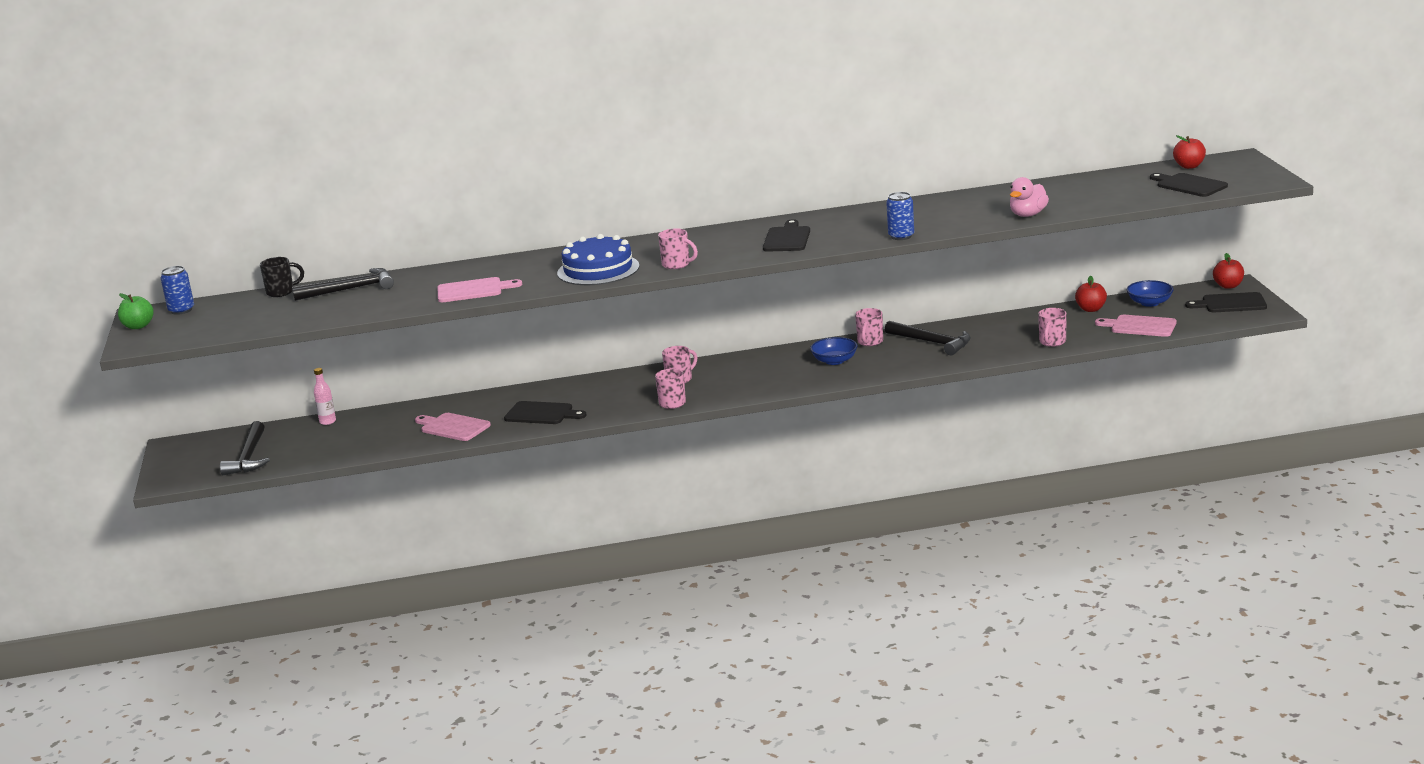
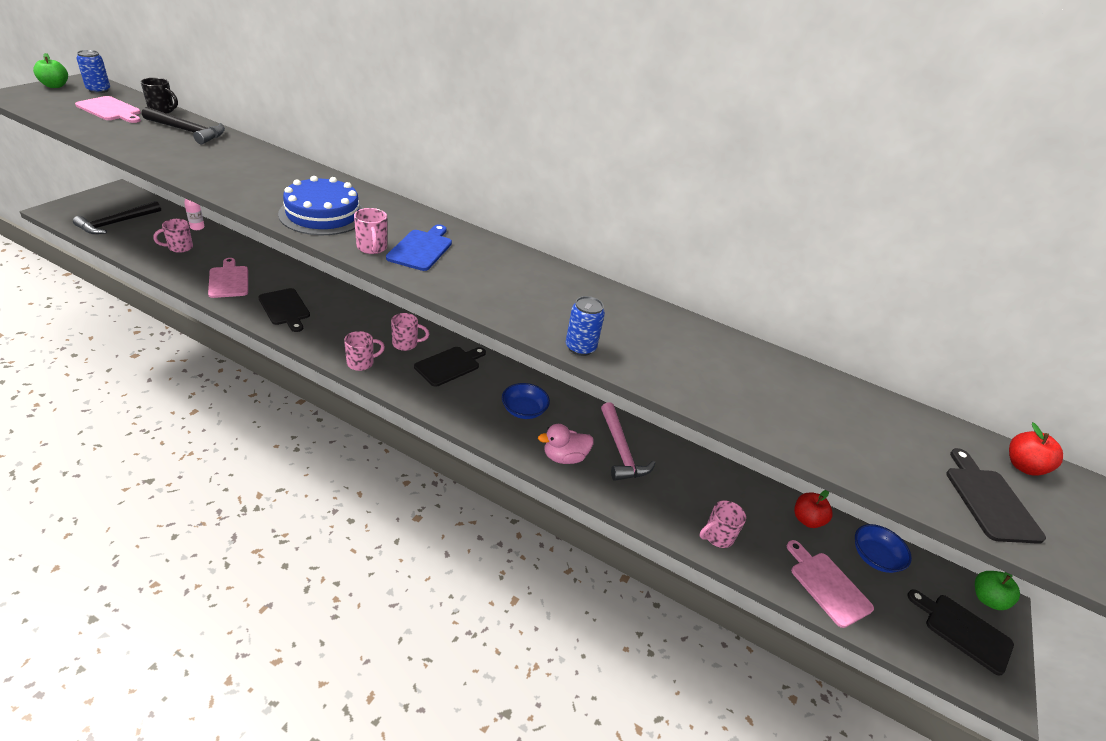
camera: 30 degrees right, 15 degrees up
pink cutting board [438,277,522,302] -> pink cutting board moved to [75,96,141,123]
black cutting board [763,219,810,252] -> black cutting board moved to [414,347,486,387]
pink mug [855,308,883,346] -> pink mug moved to [153,219,193,253]
black hammer [885,321,971,355] -> pink hammer [601,402,656,481]
pink duck [1010,177,1049,217] -> pink duck moved to [538,424,594,464]
red apple [1213,253,1244,289] -> green apple [975,571,1020,610]
none -> blue cutting board [386,225,452,271]

